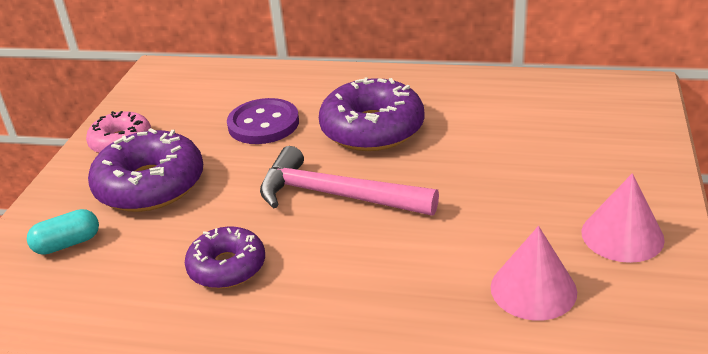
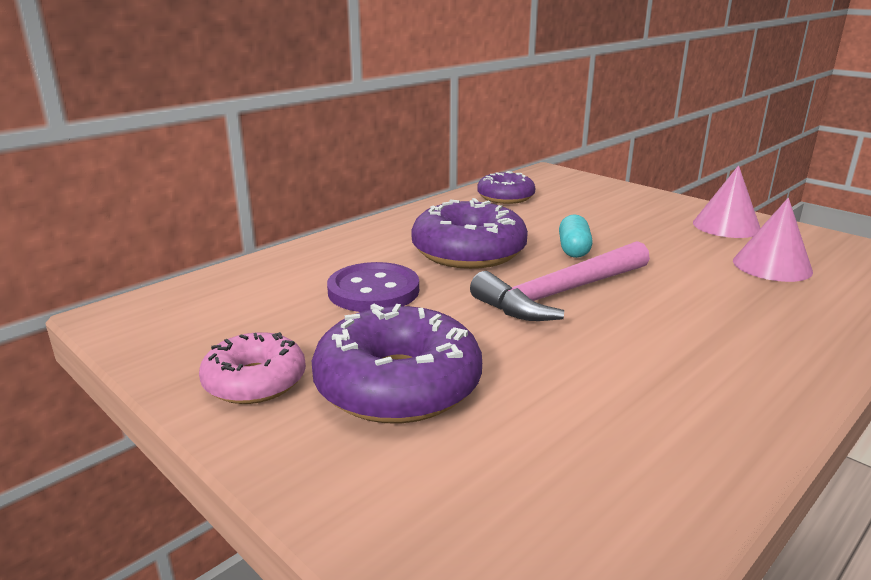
camera: 60 degrees left, 10 degrees down
turquoise capsule [27,209,99,255] -> turquoise capsule moved to [559,214,593,258]
purple donut [185,226,265,289] -> purple donut moved to [477,171,535,204]

